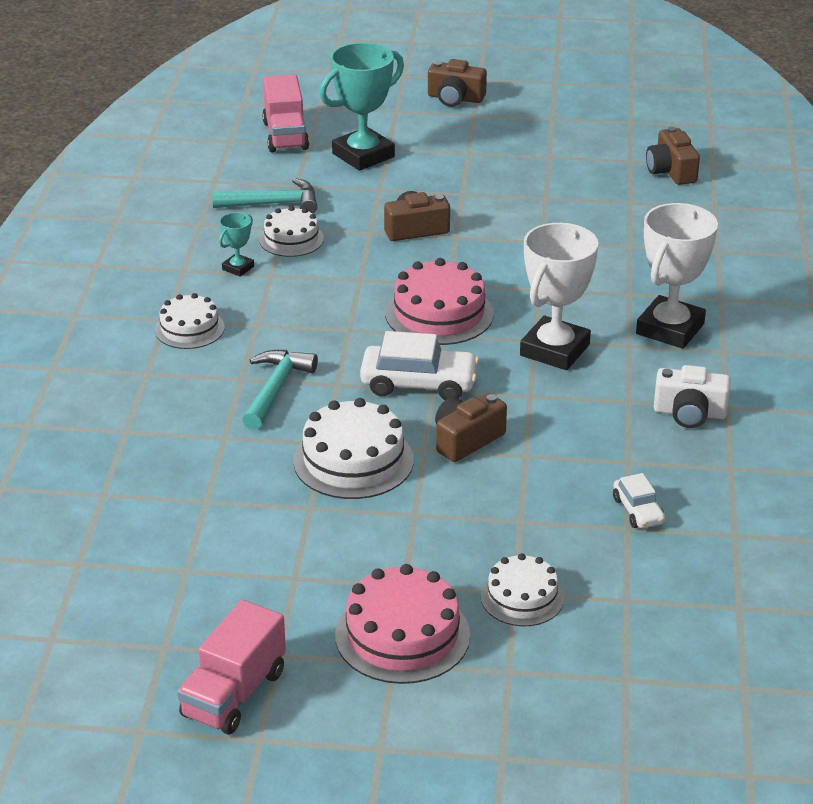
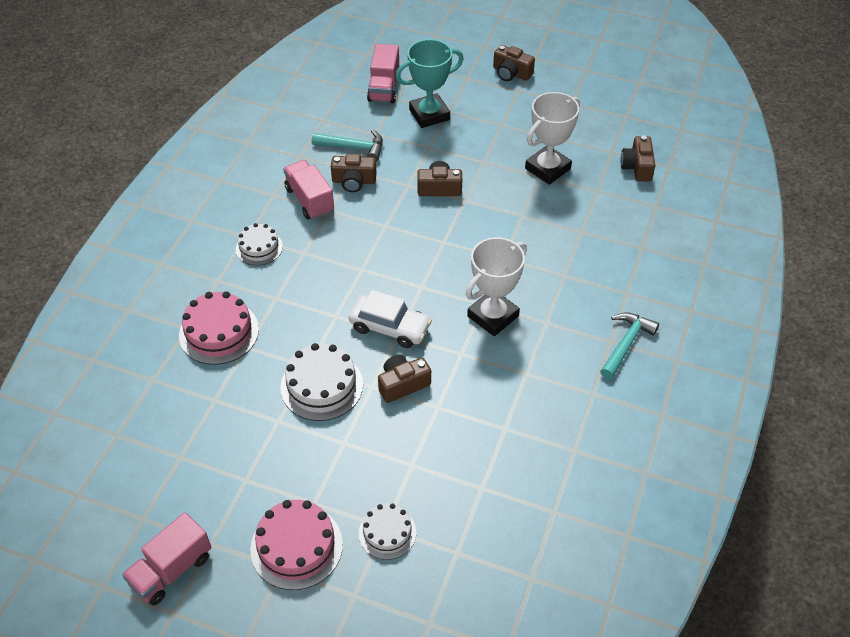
camera: 15 degrees right, 15 degrees up
turquoise trophy [219,212,254,277] -> pink truck [283,160,334,219]
turquoise hammer [242,350,318,430] -> turquoise hammer moved to [600,312,659,379]
white cake [259,206,324,257] -> brown camera [331,154,377,192]
pink cake [385,258,494,345] -> pink cake moved to [179,291,259,365]
white car [613,473,665,528] -> none
white trophy [636,203,718,349] -> white trophy moved to [525,92,580,185]
white camera [654,365,731,428] -> none

